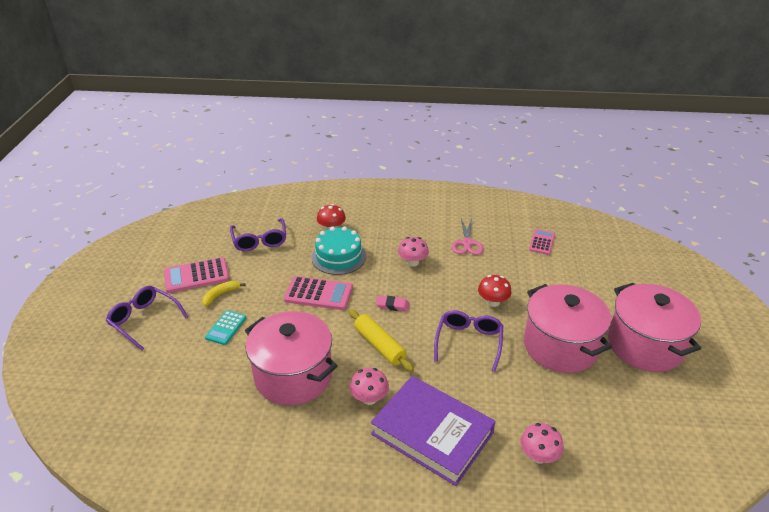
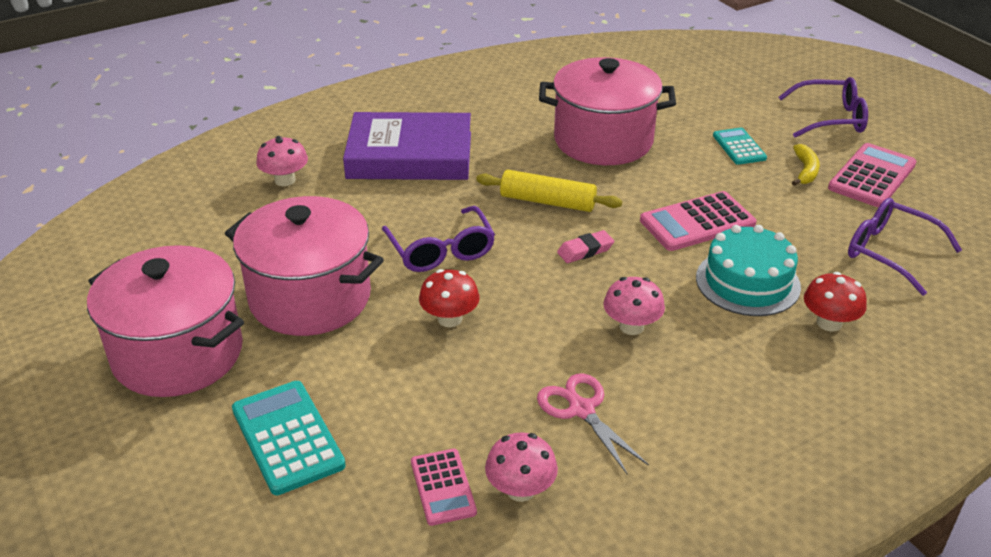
camera: 145 degrees right, 0 degrees up
pink mushroom [350,368,389,405] -> pink mushroom moved to [485,432,558,502]
none -> turquoise calculator [232,381,346,495]

